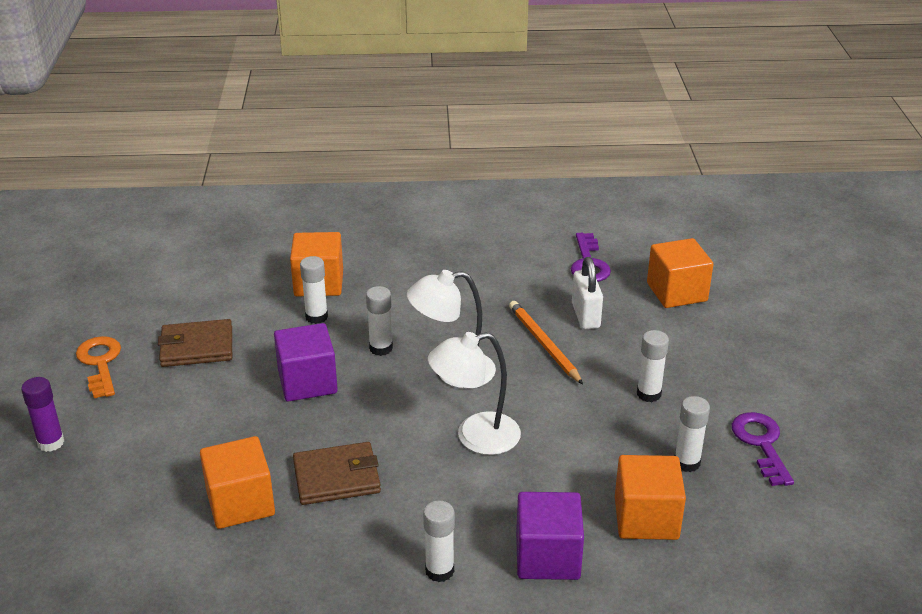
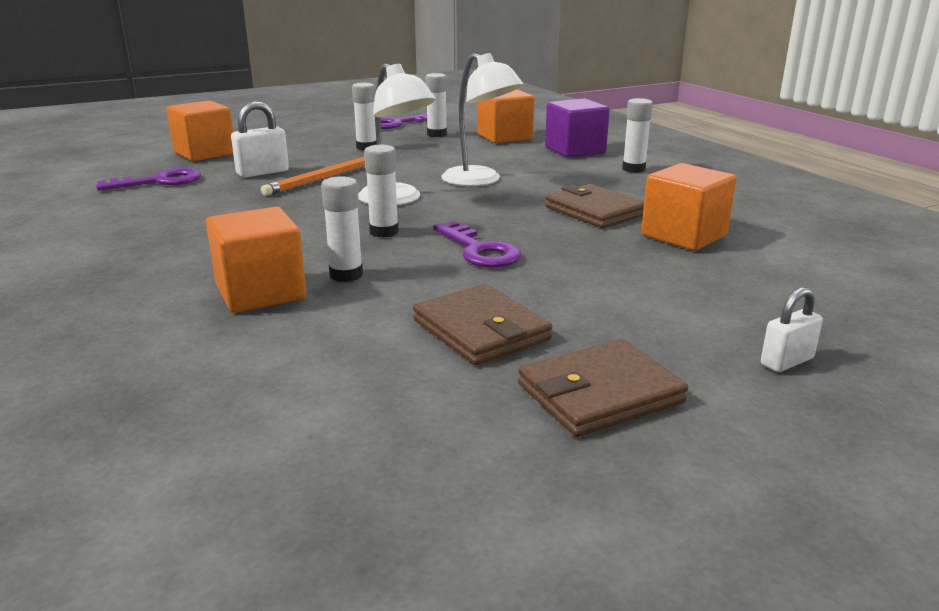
camera: 115 degrees left, 10 degrees down
purple glue stick [21,377,64,452] -> white padlock [761,287,823,372]
orange key [76,336,121,398] -> brown wallet [518,339,688,437]
purple cube [274,323,338,402] -> purple key [433,221,521,268]

